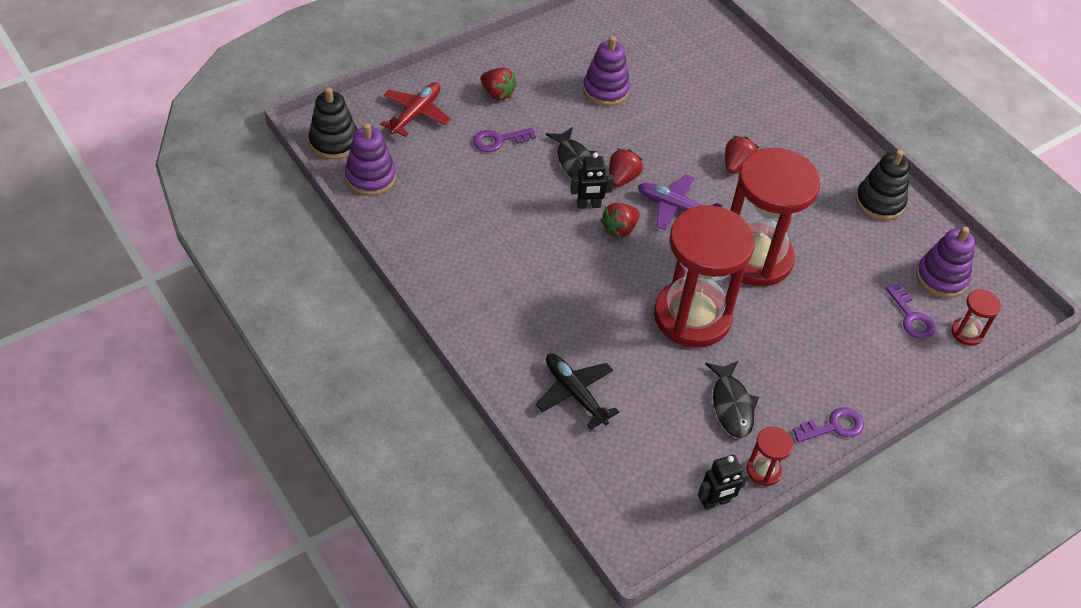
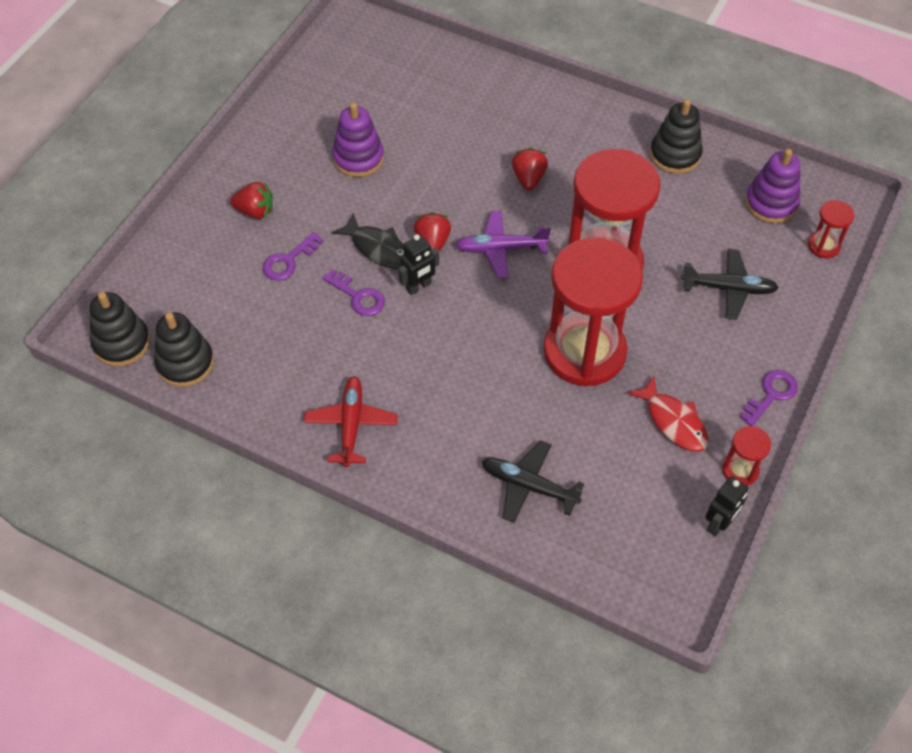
camera: 25 degrees left, 5 degrees up
purple stacking toy [345,123,396,196] -> black stacking toy [154,312,214,387]
red plane [380,82,451,137] -> red plane moved to [304,376,398,467]
red strawberry [600,203,640,238] -> none
black fish [705,361,759,438] -> red fish [627,376,708,452]
purple key [885,284,935,339] -> purple key moved to [322,269,385,316]
none -> black plane [681,249,779,320]

